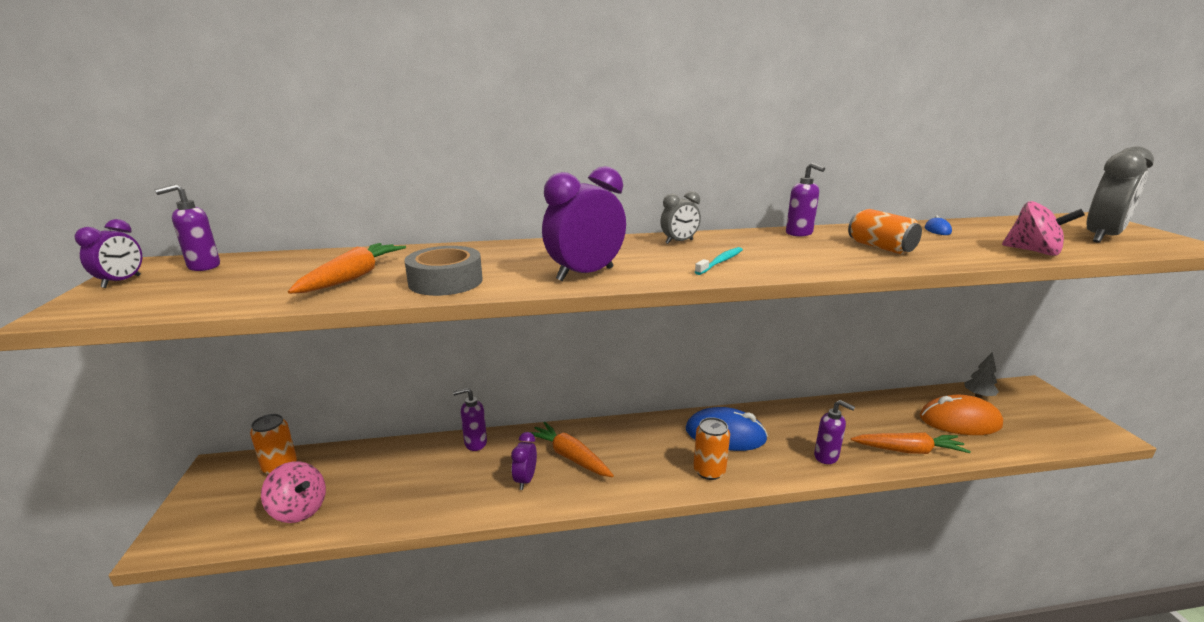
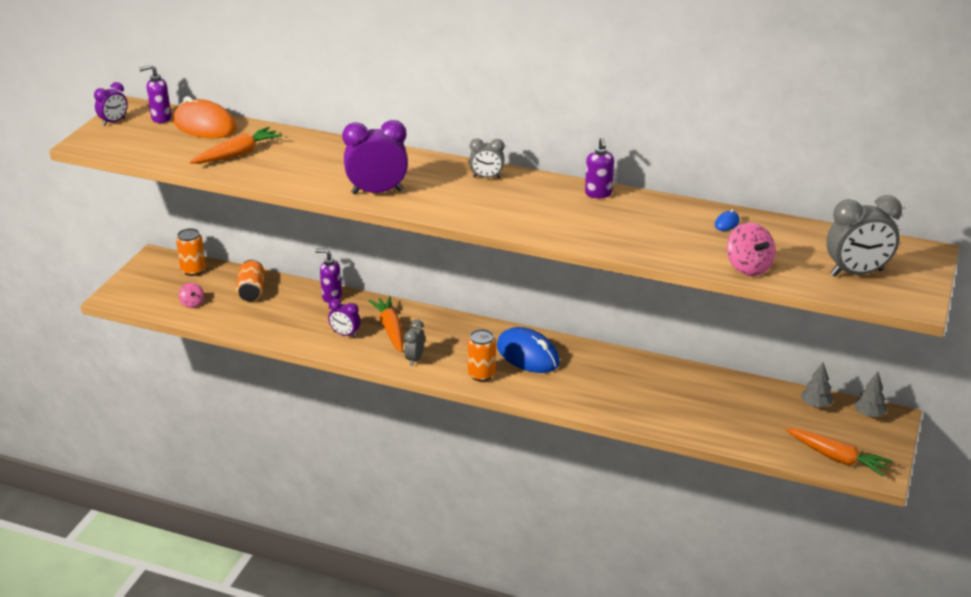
camera: 30 degrees right, 10 degrees up
pink spinning top [261,461,326,523] -> pink spinning top [179,283,204,308], size x0.58
grey tape [404,246,483,296] -> none
purple clock [511,432,537,490] -> purple clock turned 105 degrees counterclockwise [328,299,361,338]
turquoise toothbrush [695,247,743,275] -> none
purple soap dispenser [814,400,855,464] -> none
orange can [848,209,922,254] -> orange can moved to [236,259,265,301]
orange carrot [851,433,971,454] -> orange carrot moved to [786,429,892,477]
orange mouse [920,395,1003,435] -> orange mouse moved to [173,96,237,138]
none -> grey clock [404,319,425,366]
none -> grey tree [854,371,887,417]

